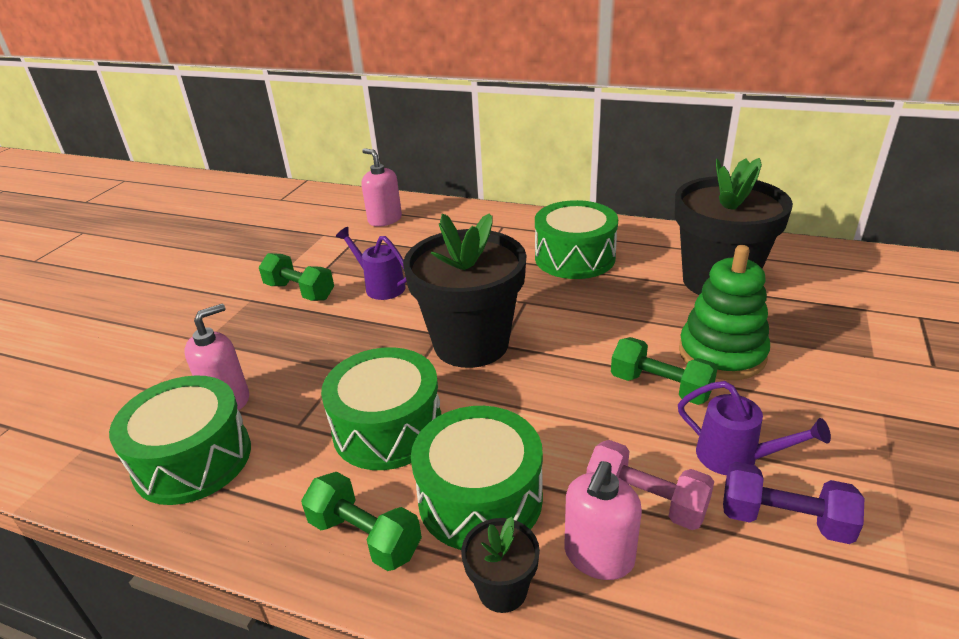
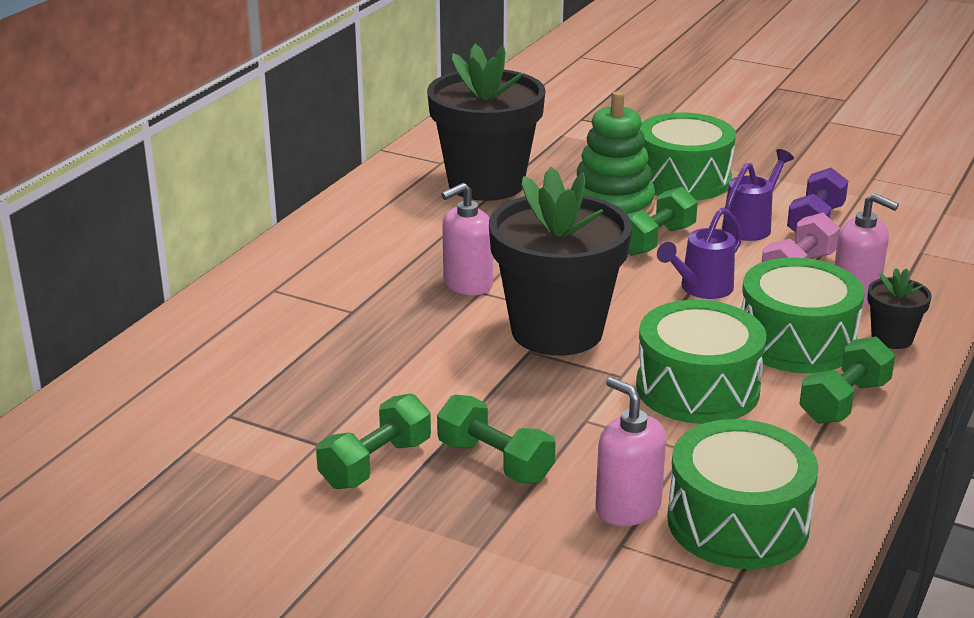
camera: 85 degrees left, 5 degrees down
purple watering can [336,227,407,300] -> purple watering can moved to [657,208,743,299]
pink soap dispenser [361,148,402,227] -> pink soap dispenser moved to [441,183,493,295]
green drum [535,200,618,279] -> green drum moved to [640,113,736,200]
none -> green dumbbell [437,395,556,483]

